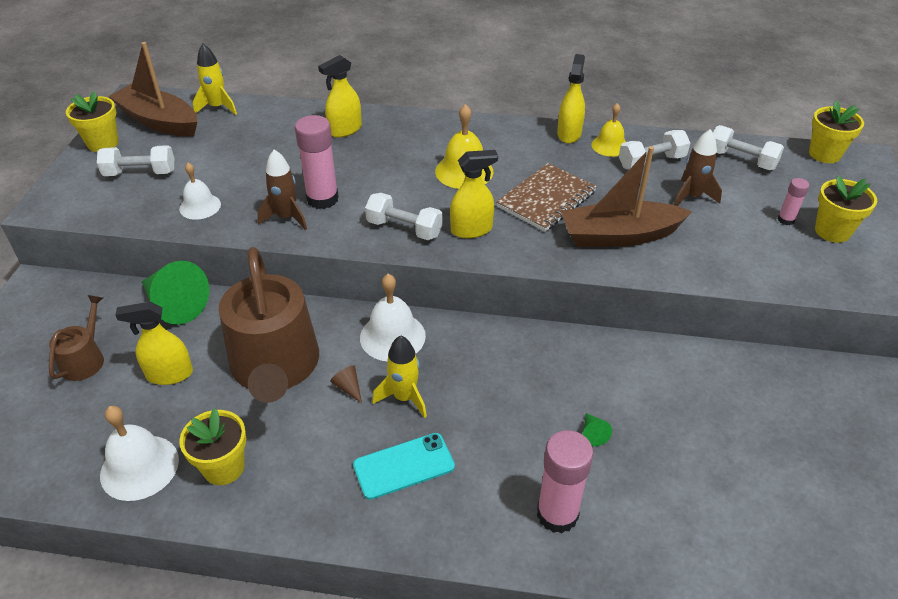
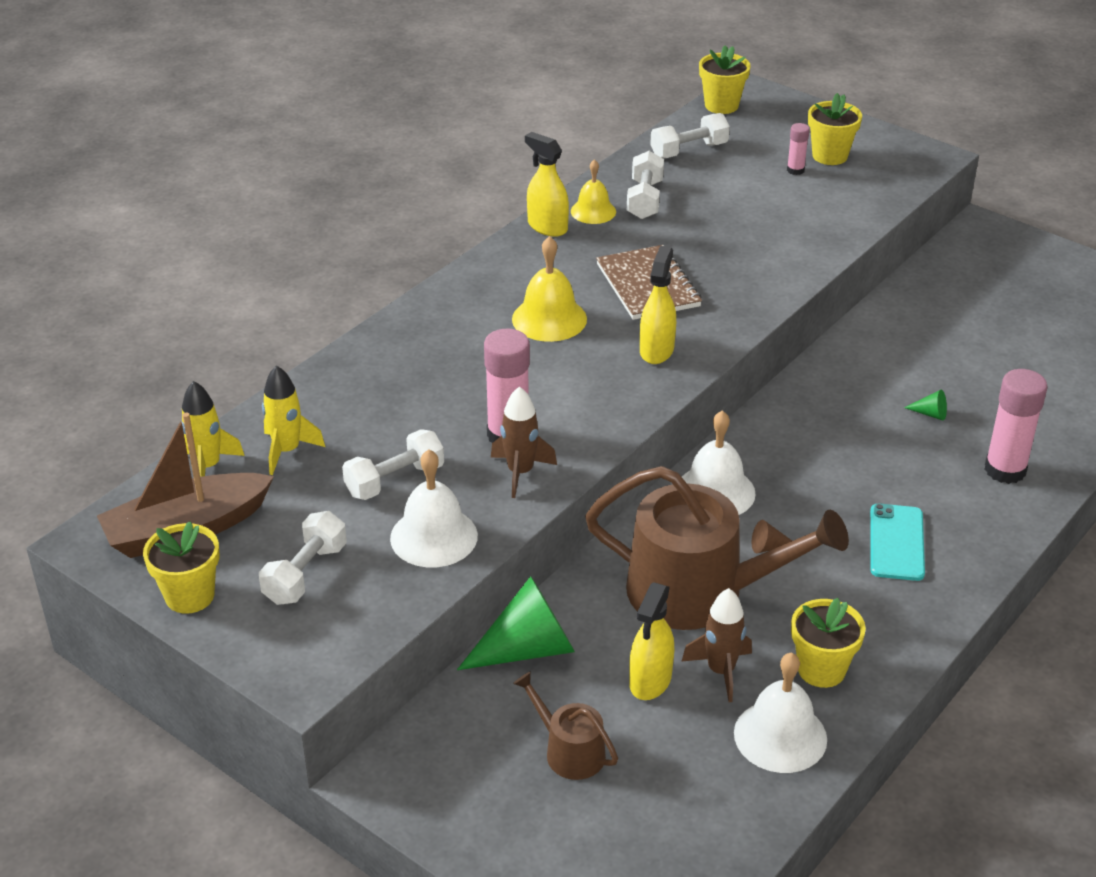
camera: 60 degrees left, 5 degrees down
white bell [179,163,221,220] -> white bell [390,449,478,567], size x1.51
yellow spray bottle [318,55,362,138] -> none
white dumbbell [365,193,443,240] -> white dumbbell moved to [342,429,444,500]
yellow rocket [372,335,427,418] -> yellow rocket moved to [262,365,325,475]
brown boat [561,146,692,247] -> none
brown rocket [674,129,722,206] -> brown rocket moved to [681,588,752,702]

